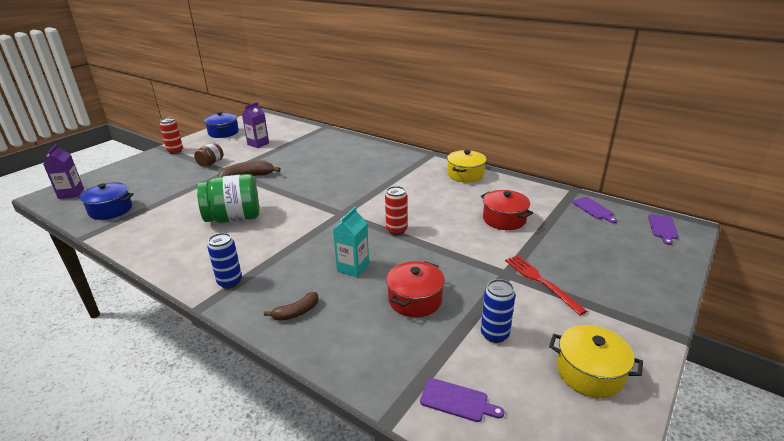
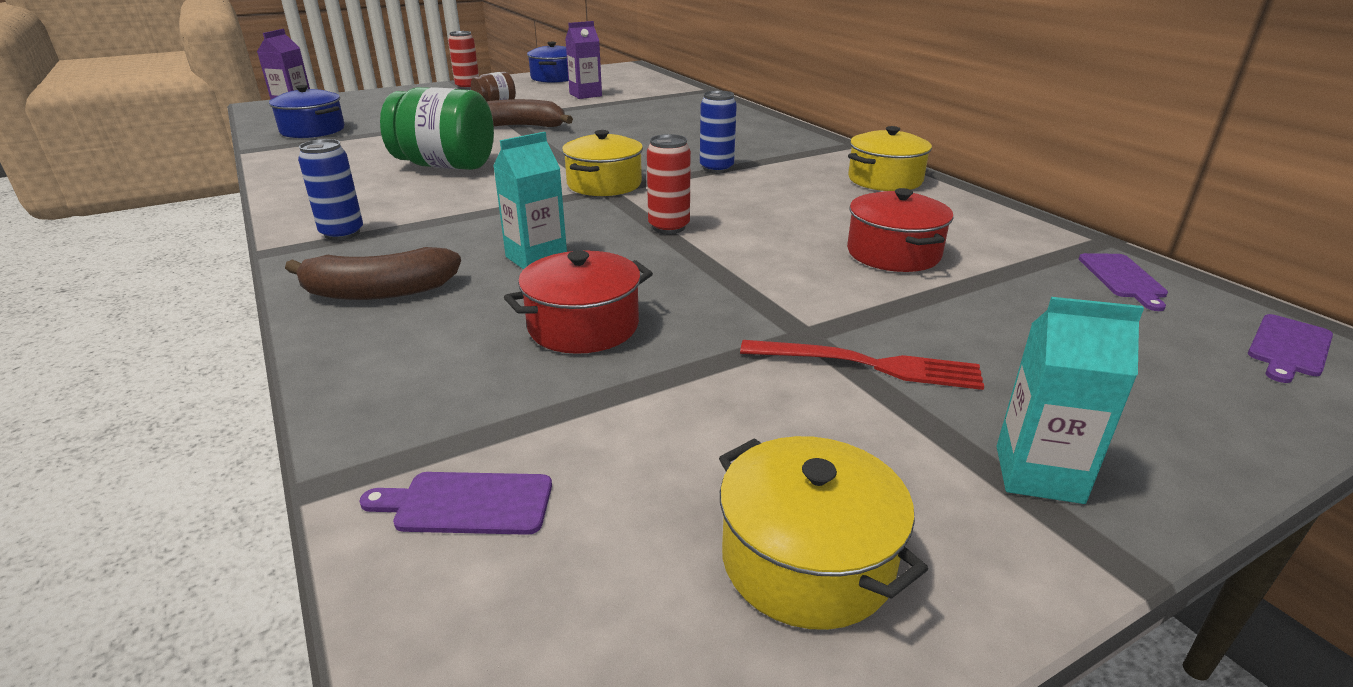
camera: 25 degrees right, 0 degrees up
brown banana [264,292,319,321] -> brown banana [285,247,461,300], size x1.62
purple cutting board [420,378,504,422] -> purple cutting board turned 135 degrees clockwise [359,472,552,535]
blue can [481,279,515,343] -> blue can moved to [700,90,737,173]
red fork [505,255,587,315] -> red fork turned 105 degrees clockwise [740,340,984,390]
none -> yellow pot [562,130,643,196]
none -> turquoise carton [997,297,1144,504]

